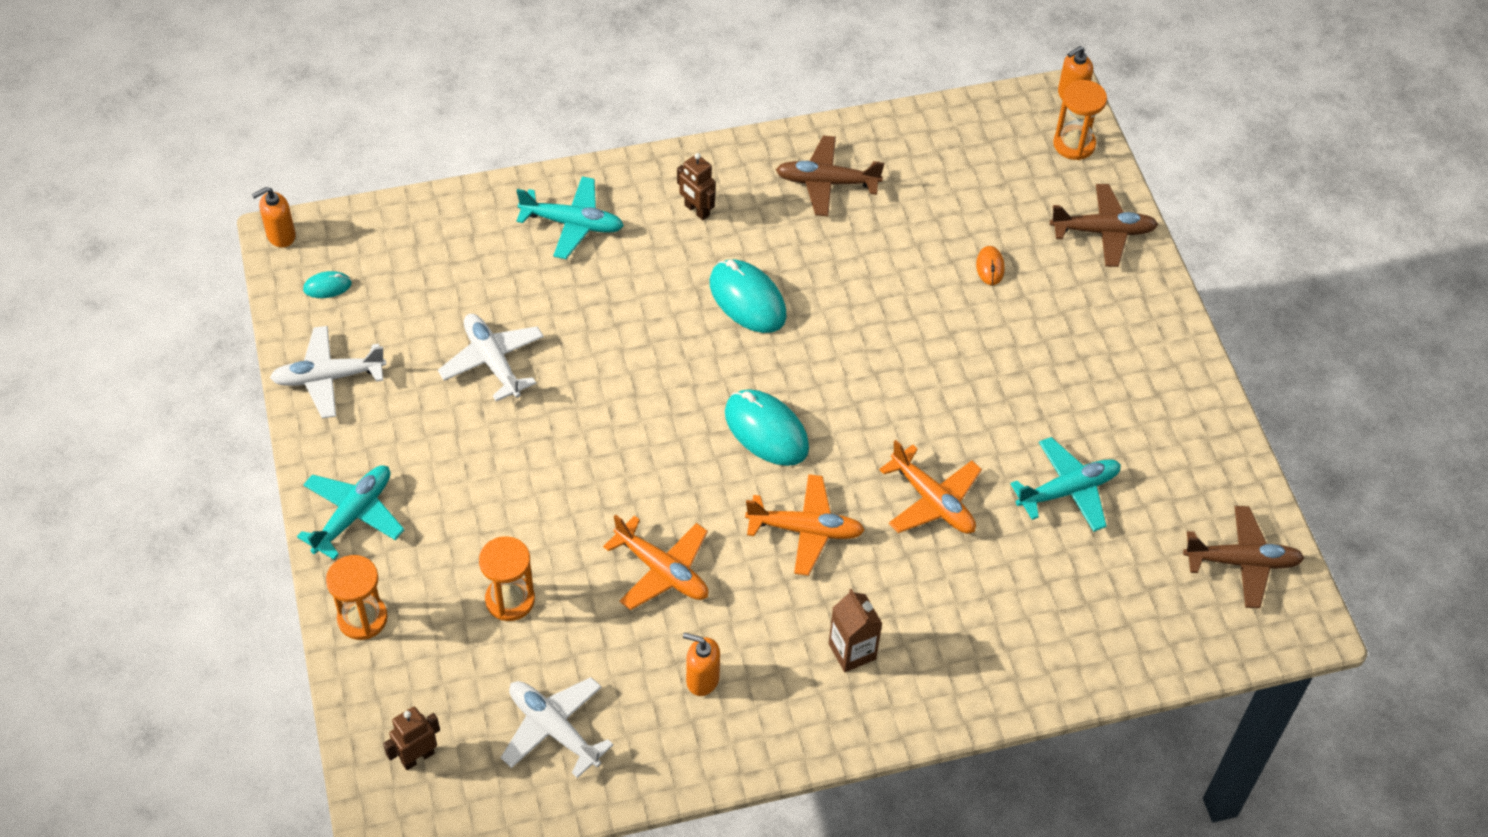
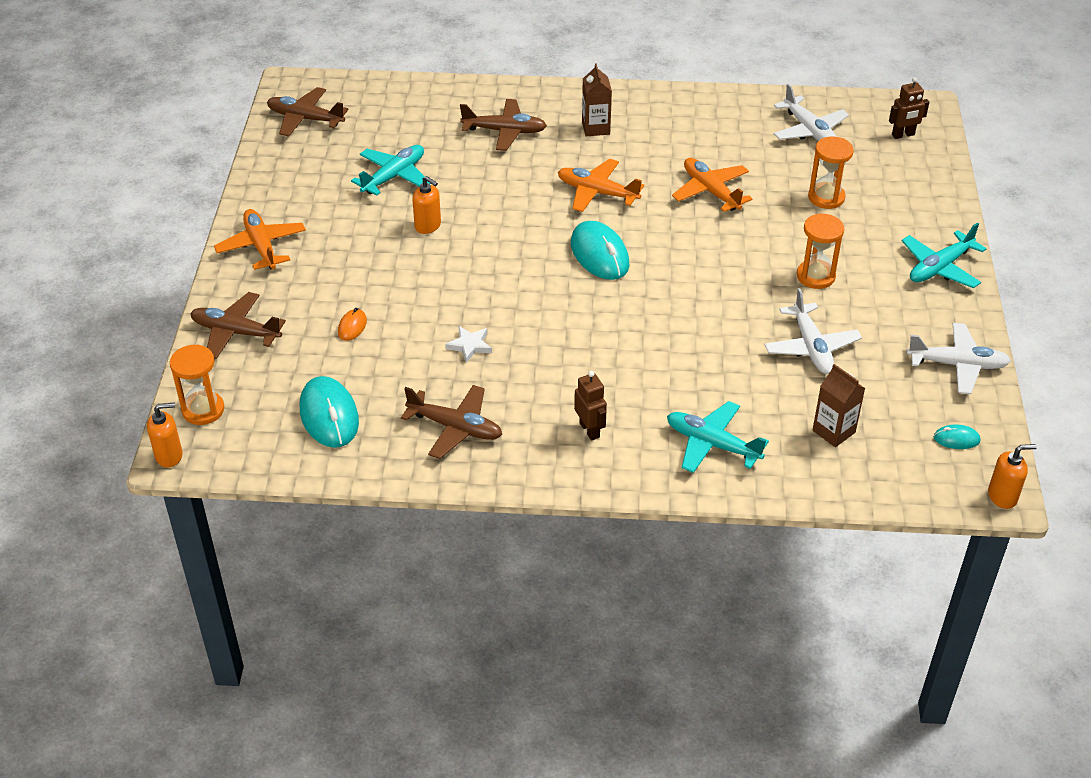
camera: 160 degrees left, 10 degrees down
orange hourglass [326,555,388,640] -> orange hourglass moved to [797,213,844,289]
orange soap dispenser [683,633,720,696] -> orange soap dispenser moved to [412,176,441,234]
turquoise mouse [710,259,787,333] -> turquoise mouse moved to [300,376,359,448]
orange plane [879,440,982,534] -> orange plane moved to [214,209,306,270]
turquoise plane [1010,437,1121,532] -> turquoise plane turned 135 degrees clockwise [351,145,431,196]
none -> white star [445,326,492,363]
none -> brown plane [460,99,547,151]
none -> brown carton [813,364,865,447]

